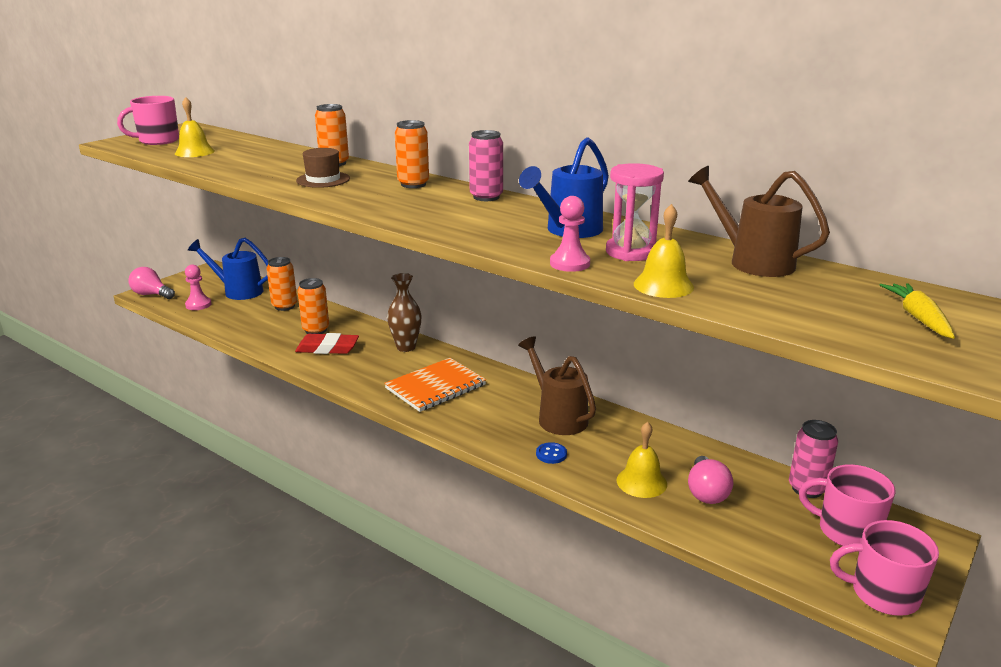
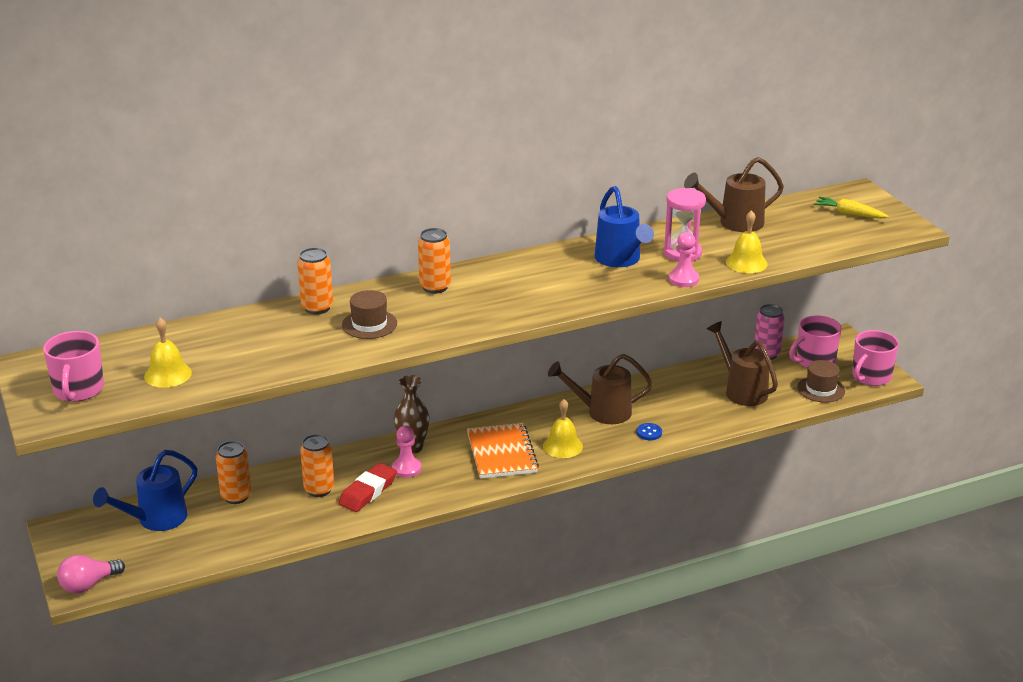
camera: 60 degrees left, 5 degrees up
pink pawn [185,264,212,310] -> pink pawn moved to [392,426,421,478]
pink can [469,130,503,201] -> none
yellow bell [617,422,667,498] -> yellow bell moved to [543,399,583,458]
pink light bulb [688,456,733,504] -> brown watering can [707,321,778,406]
none -> brown hat [797,360,845,402]

